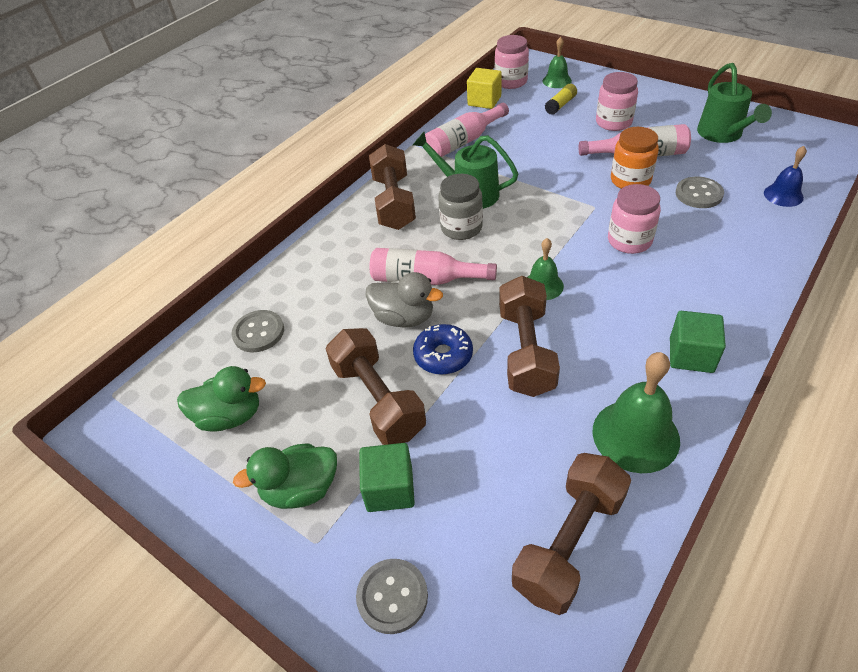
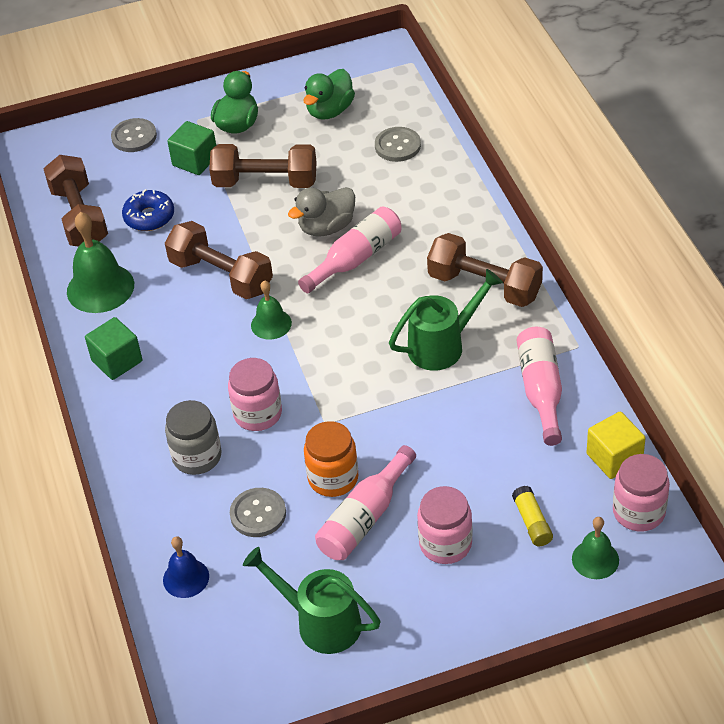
camera: 125 degrees right, 0 degrees up
blue donut [413,324,473,375] -> blue donut moved to [122,189,174,231]
grey jar [438,174,483,240] -> grey jar moved to [165,400,221,475]

